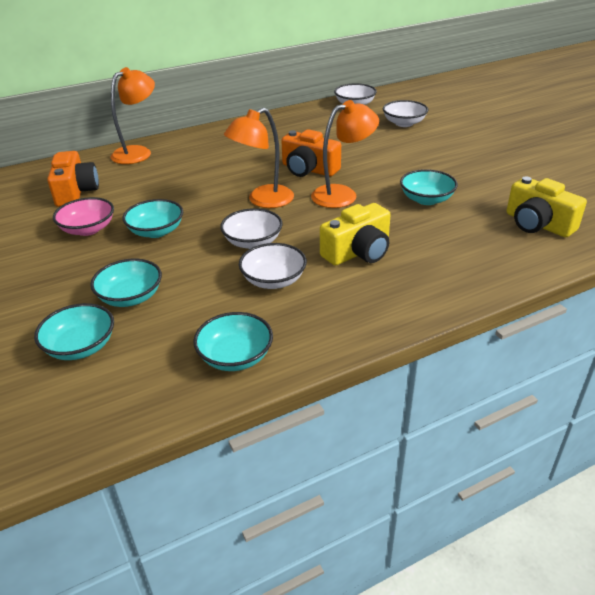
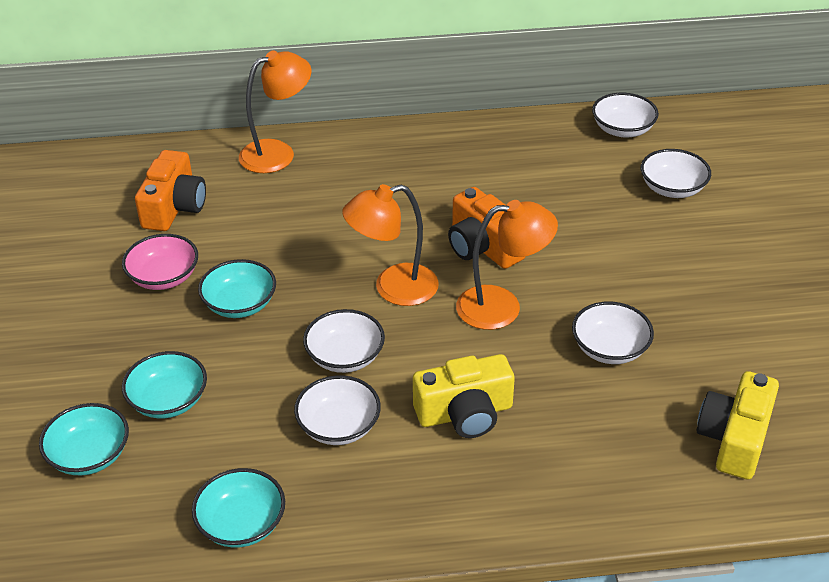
camera: 20 degrees right, 5 degrees up
turquoise bowl [400,169,458,205] -> white bowl [572,302,654,364]
yellow camera [507,177,587,237] -> yellow camera turned 45 degrees clockwise [697,371,779,480]

